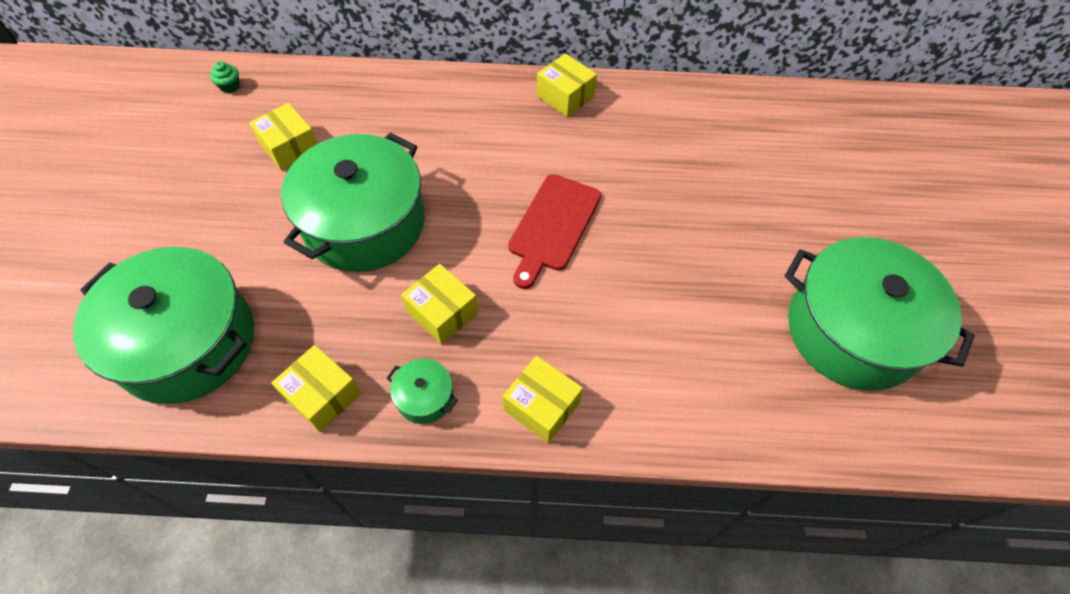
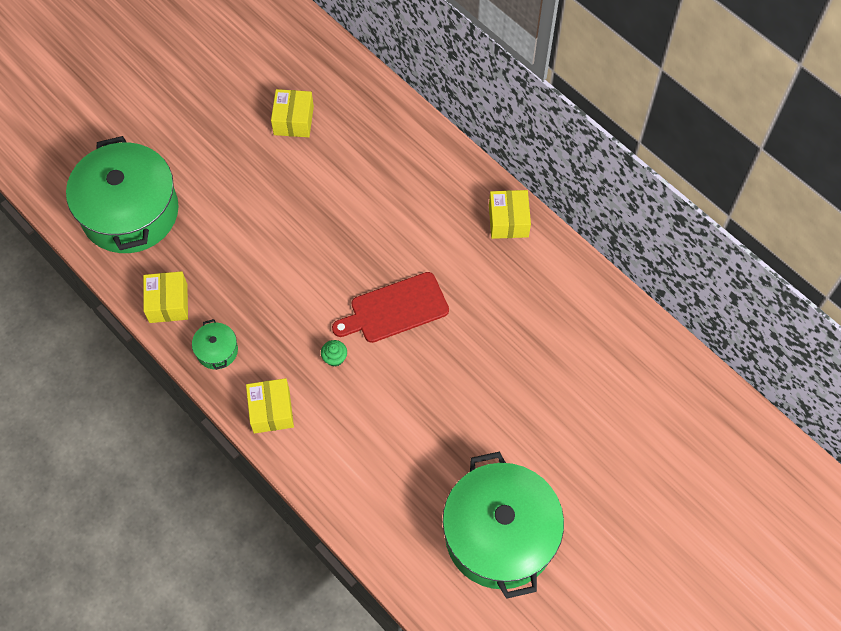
camera: 45 degrees right, 5 degrees up
green cupcake [210,61,240,93] -> green cupcake moved to [321,340,347,366]
green pot [281,132,425,272] -> none
yellow box [401,264,478,345] -> none

